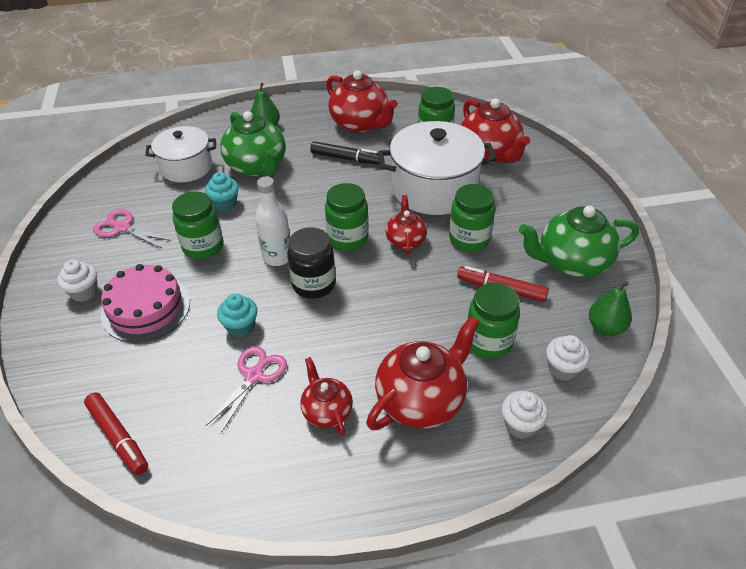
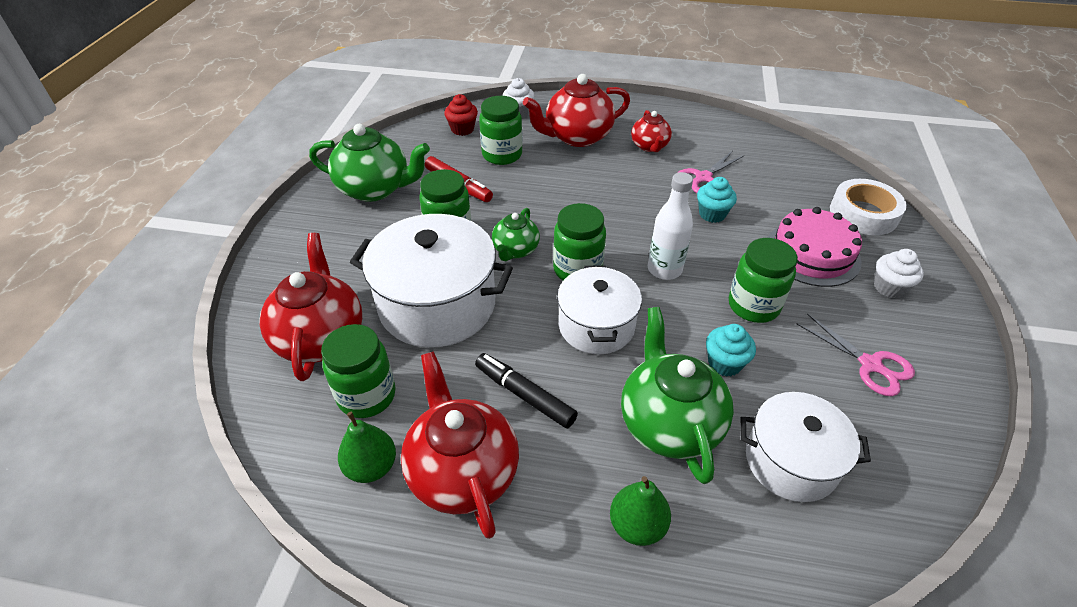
camera: 160 degrees left, 0 degrees up
red marker [84,392,148,475] -> none
black jar [287,227,336,299] -> none
red teapot [386,195,427,255] -> green teapot [492,208,540,261]
white cupcake [546,335,590,381] -> red cupcake [444,94,478,136]
green pear [589,281,632,336] -> green pear moved to [338,412,396,483]
none -> white pot [557,265,642,354]
none -> white tape [830,179,907,235]

